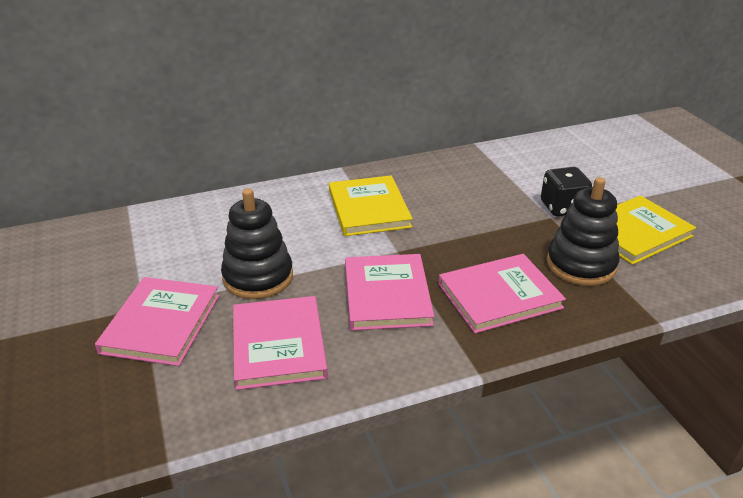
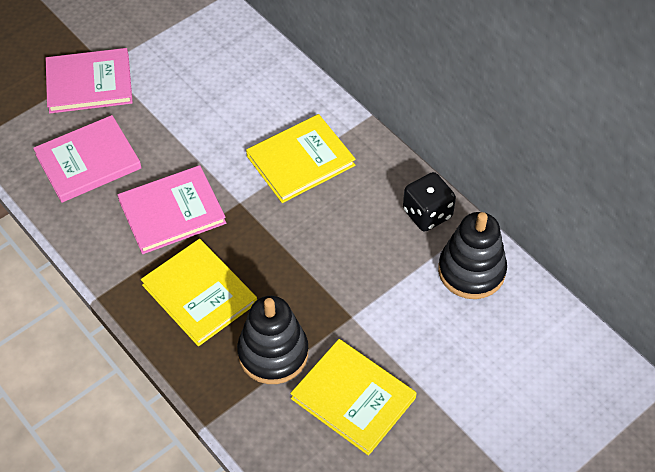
camera: 70 degrees right, 20 degrees up
black stacking toy [221,188,293,299] -> black stacking toy moved to [438,212,507,299]
pink book [439,254,566,333] -> yellow book [141,239,257,346]
black dice [541,167,592,217] -> black dice moved to [403,172,456,232]

